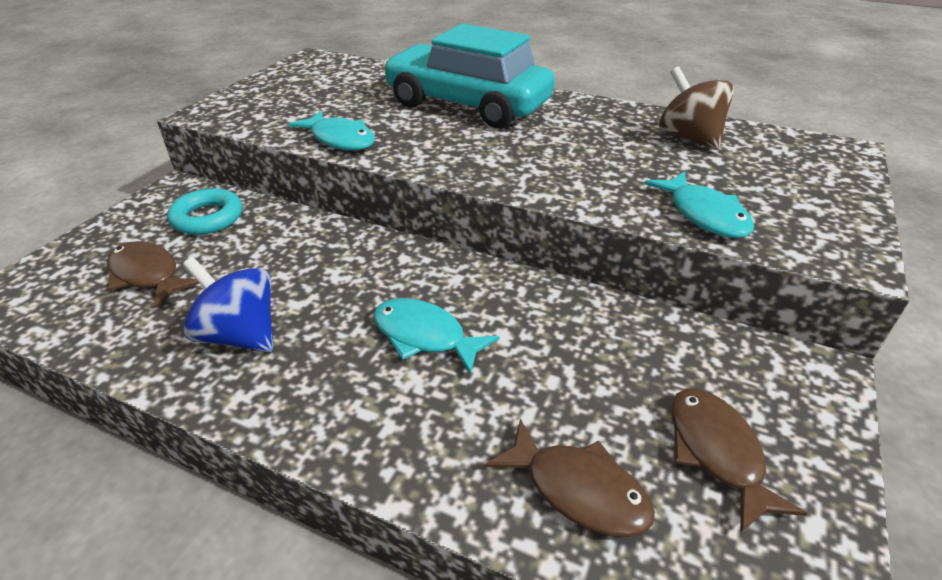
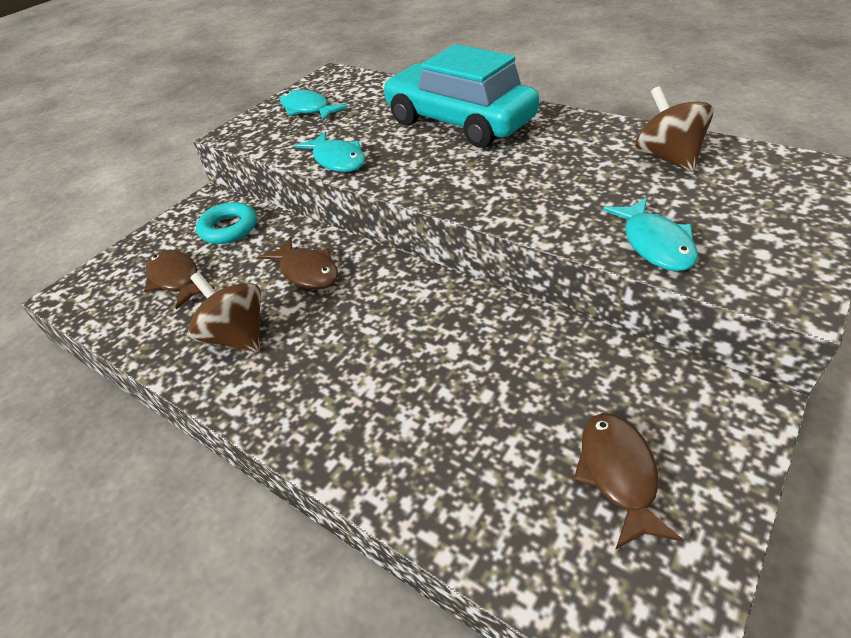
camera: 15 degrees right, 5 degrees up
blue spinning top [183,257,273,352] -> brown spinning top [188,272,261,353]
turquoise fish [374,298,500,375] -> turquoise fish moved to [280,90,348,121]
brown fish [485,418,655,537] -> brown fish moved to [259,237,338,290]

